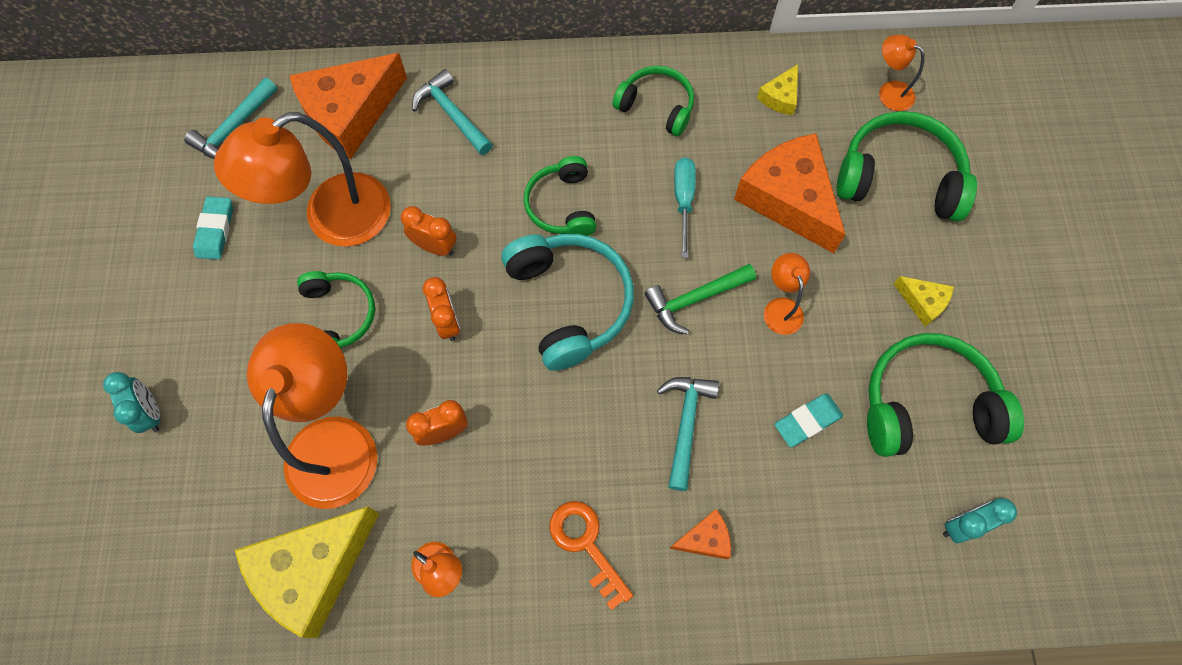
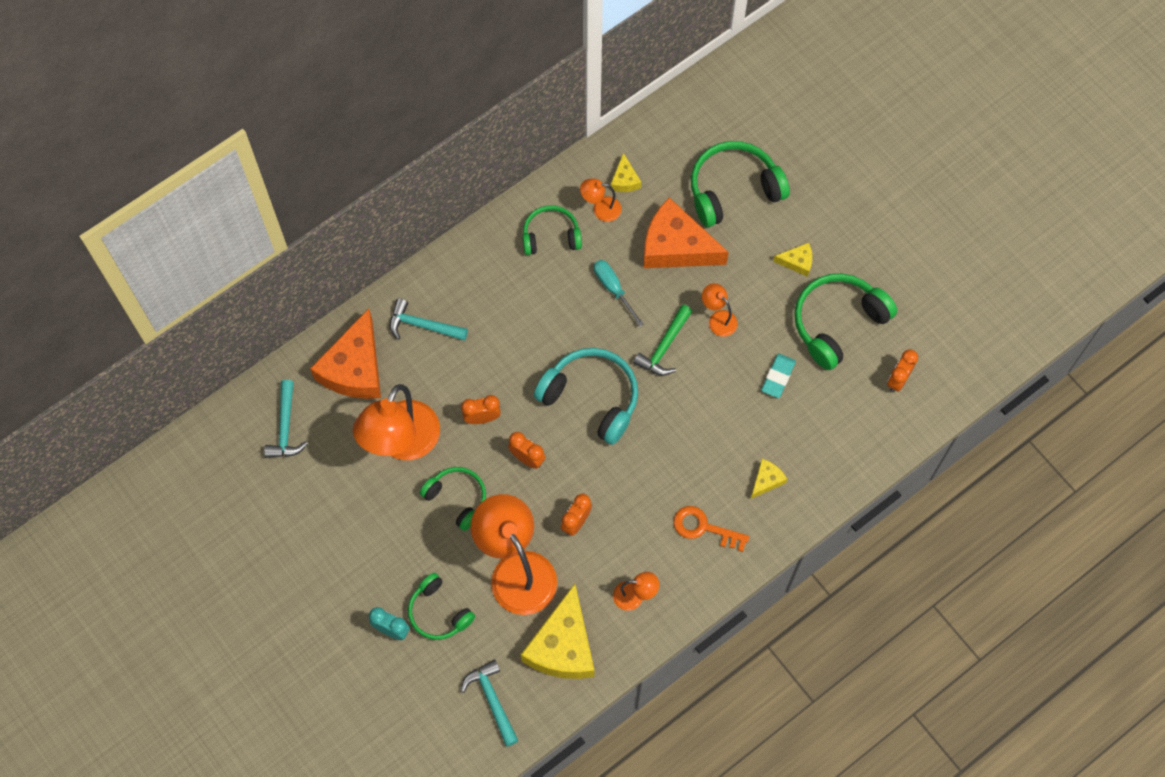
camera: 35 degrees left, 0 degrees up
turquoise eraser [193,196,233,260] -> none
green headphones [524,156,597,236] -> green headphones moved to [408,573,475,640]
turquoise hammer [657,377,719,491] -> turquoise hammer moved to [461,659,519,747]
orange cheese [669,509,731,559] -> yellow cheese [751,459,787,499]
orange lamp [879,35,925,111] -> orange lamp moved to [580,179,621,222]
turquoise clock [943,498,1017,543] -> orange clock [887,349,918,392]

